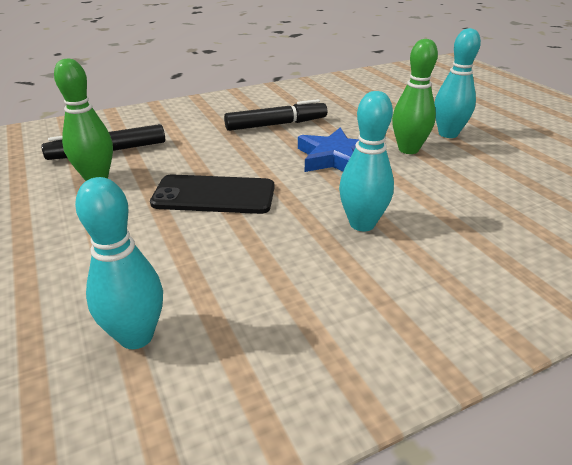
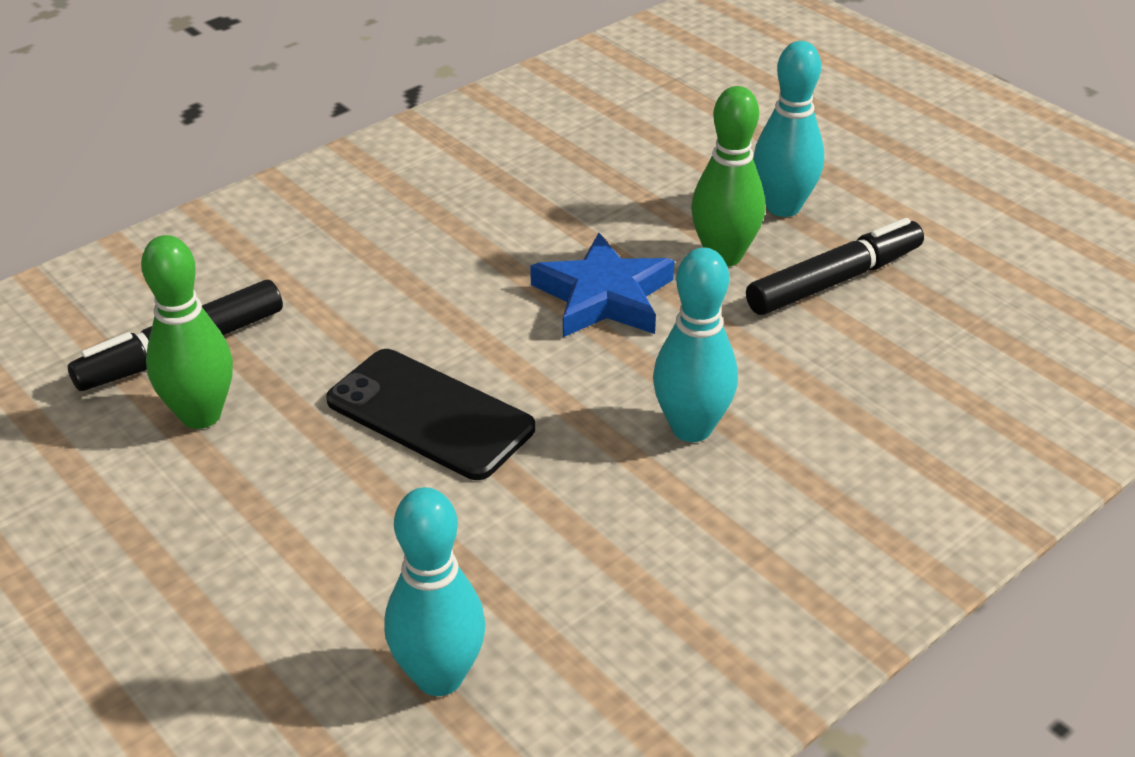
camera: 15 degrees left, 5 degrees up
black phone [150,174,274,214] -> black phone turned 45 degrees clockwise [326,349,535,480]
black marker [224,99,328,131] -> black marker moved to [746,218,924,315]

